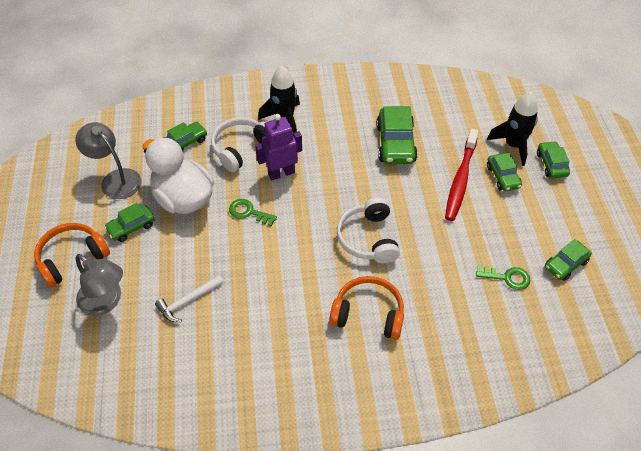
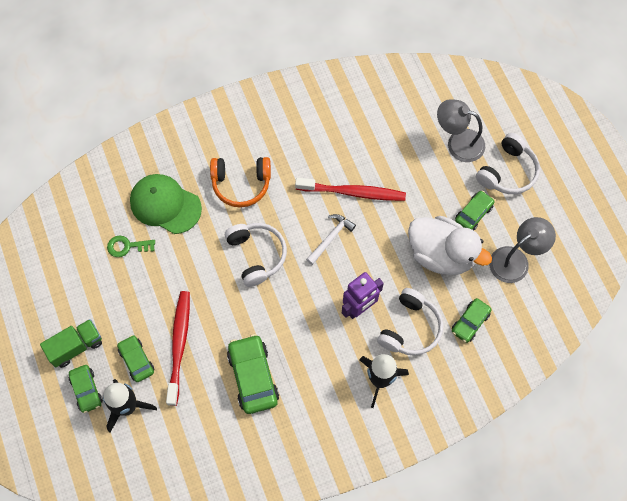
camera: 165 degrees right, 15 degrees up
orange headphones [34,223,110,288] -> white headphones [476,133,540,194]
grey lamp [75,122,141,199] -> grey lamp turned 60 degrees counterclockwise [489,217,556,283]
white hammer [155,275,223,322] -> white hammer moved to [306,214,356,265]
green key [229,199,277,226] -> none
green car [545,239,592,281] -> none
none -> green truck [40,319,102,368]
none -> green cap [130,174,202,234]
none -> red toothbrush [295,178,406,201]

